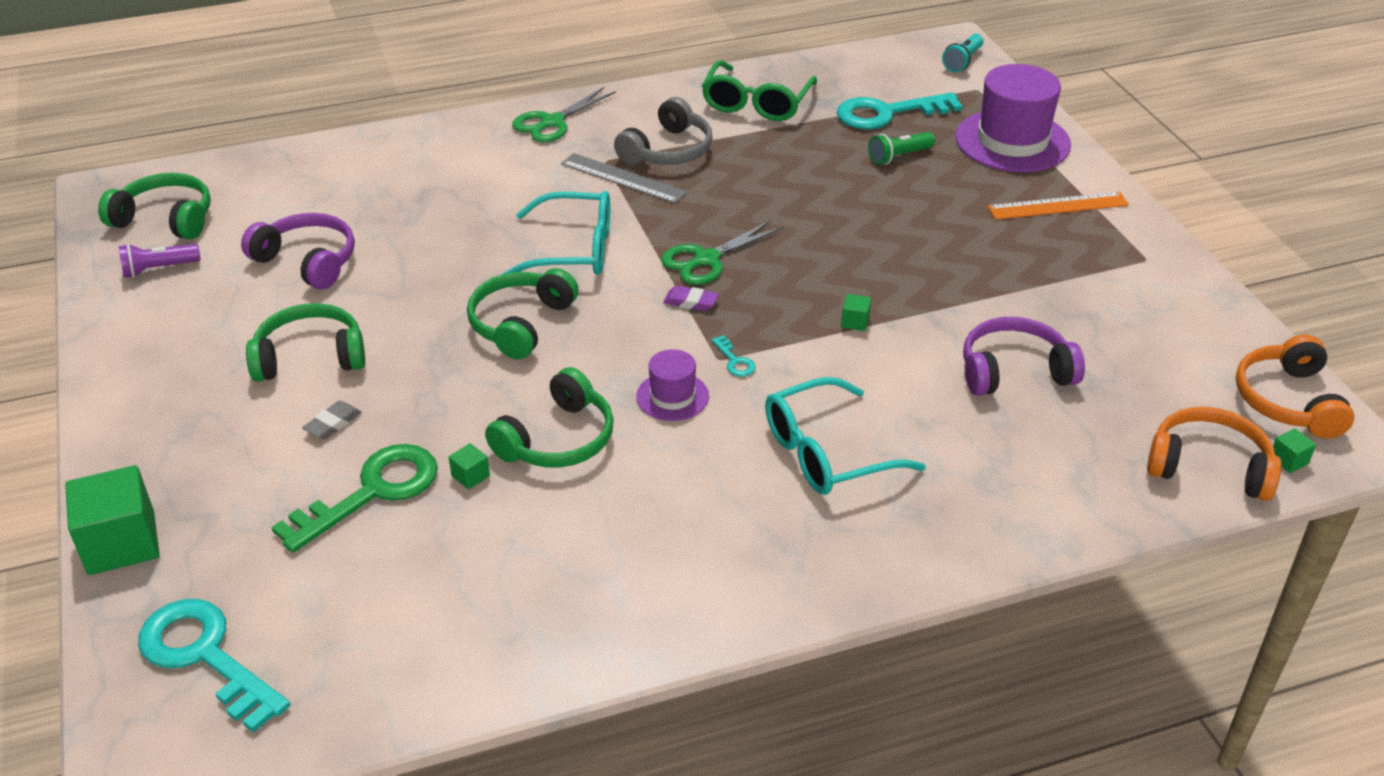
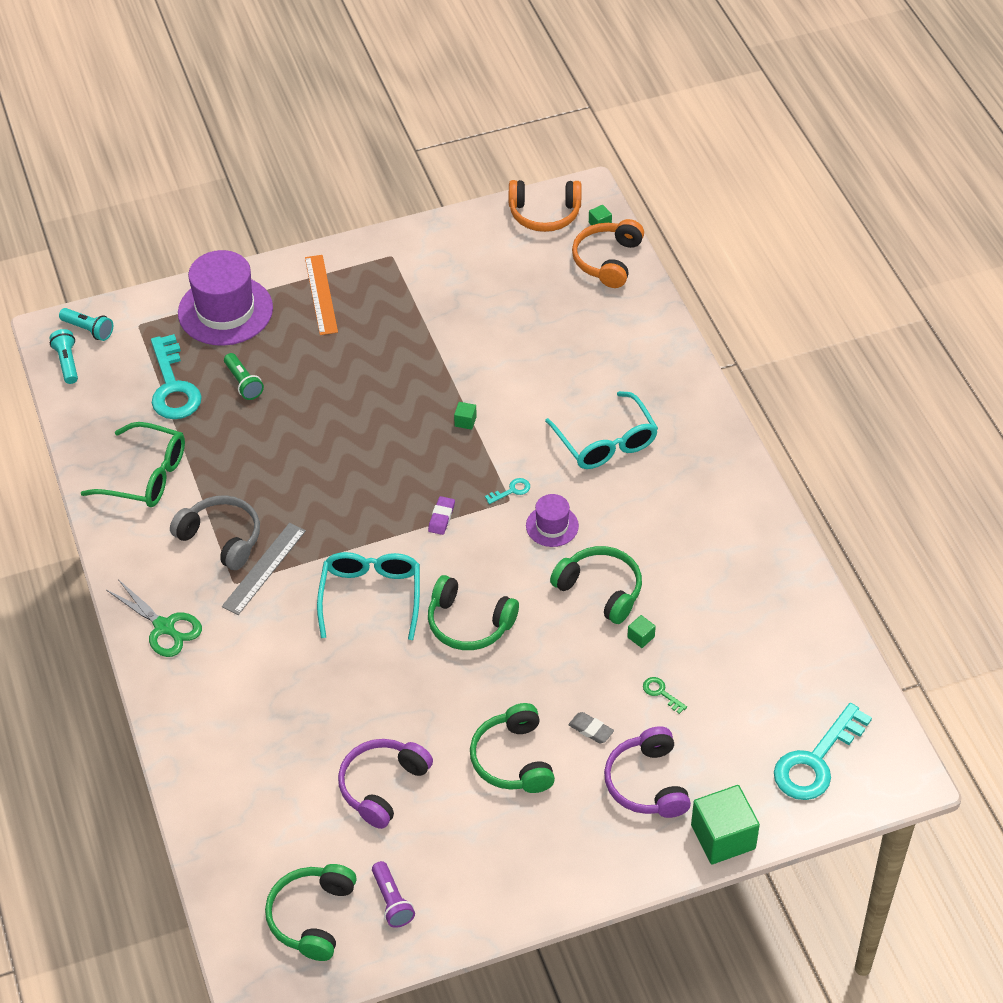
camera: 90 degrees left, 10 degrees up
green key [271,444,438,553] -> green key [643,677,687,714], size x0.41
green scissors [661,220,783,285] -> none
purple headphones [963,317,1085,396] -> purple headphones moved to [604,726,691,818]
none -> turquoise flashlight [49,329,78,384]

